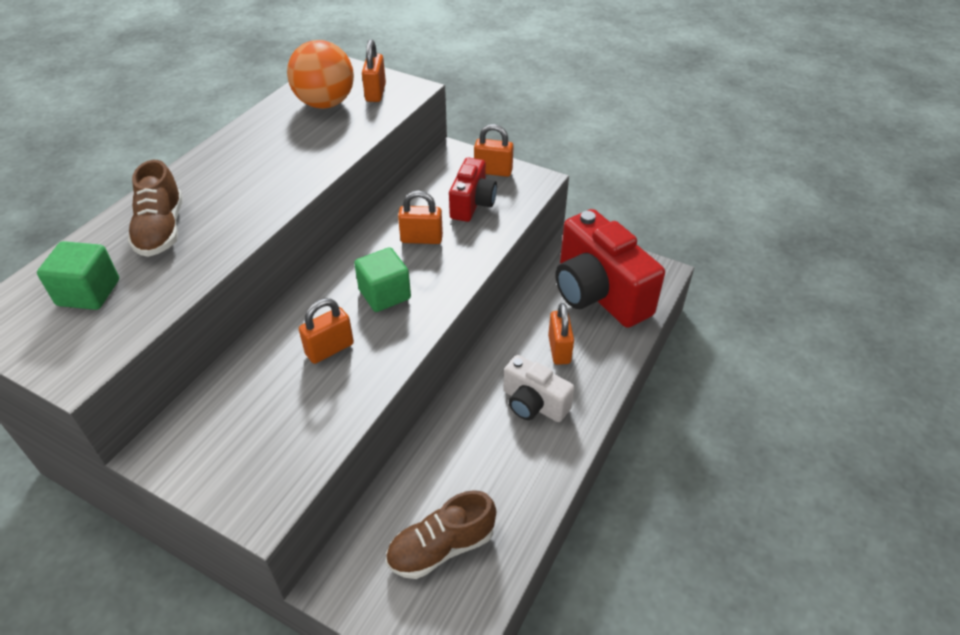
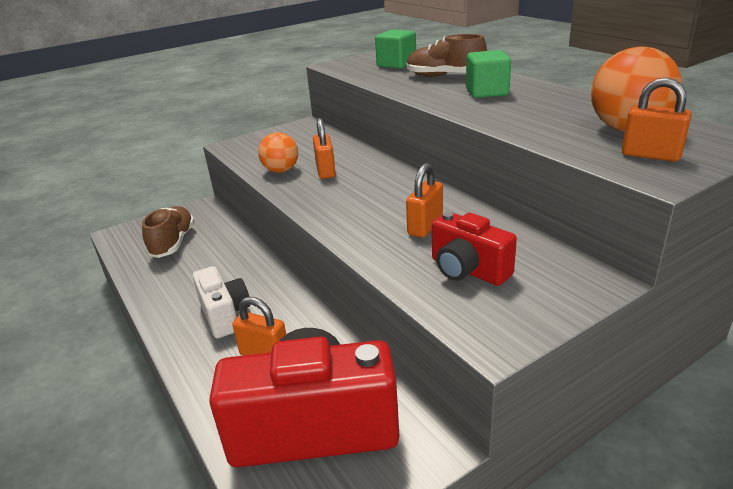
camera: 120 degrees right, 15 degrees down
green cube [354,247,411,312] -> green cube moved to [466,50,511,98]
orange padlock [474,124,513,177] -> none
white camera [503,355,574,422] -> white camera turned 90 degrees clockwise [193,266,250,338]
none -> orange ball [258,132,298,173]

